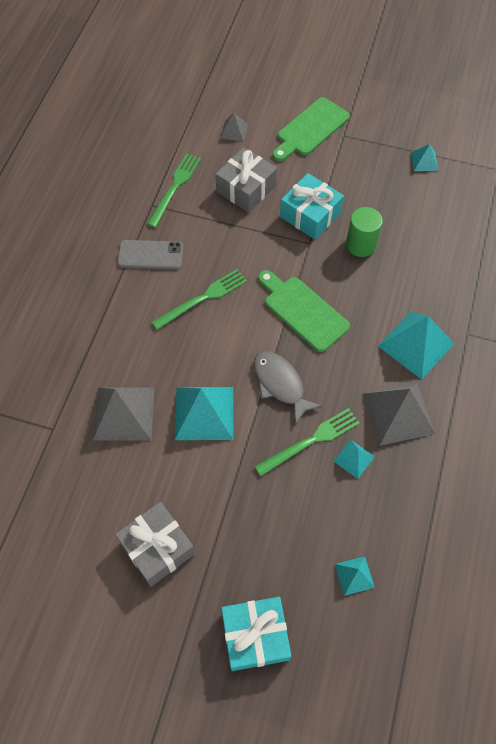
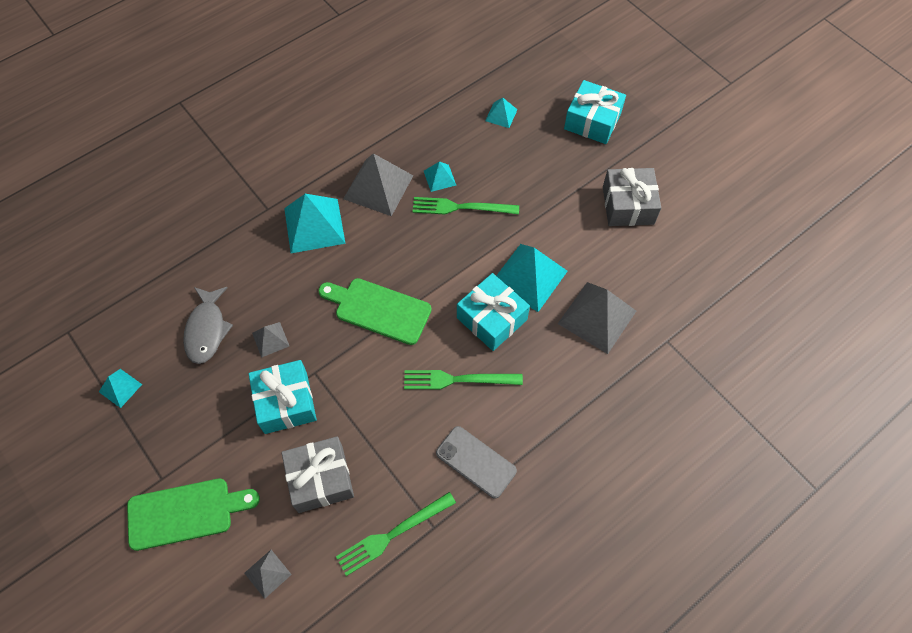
camera: 145 degrees left, 0 degrees up
grey fish [254,351,322,425] -> grey fish moved to [183,287,233,364]
green cutting board [258,270,350,352] -> green cutting board turned 120 degrees clockwise [318,278,432,345]
green cylinder [346,207,383,257] -> grey pyramid [252,322,289,358]
none -> turquoise gift [457,273,530,351]

